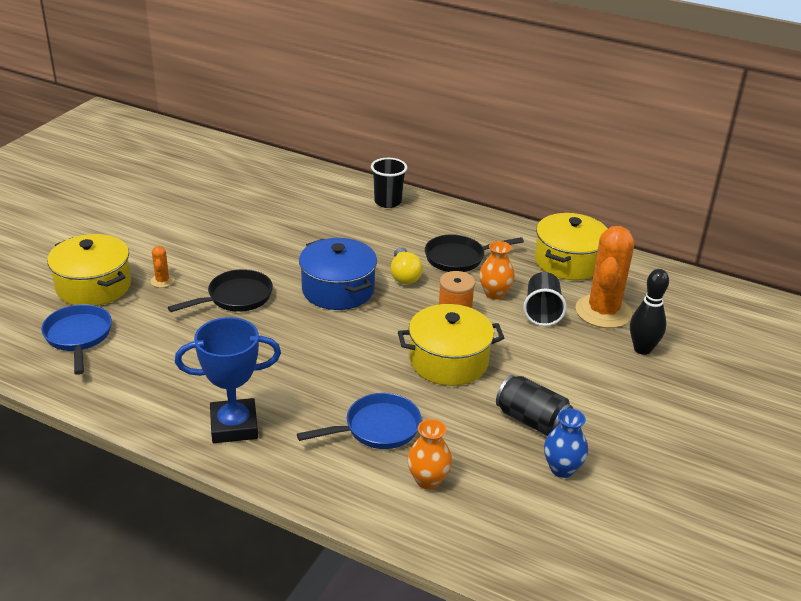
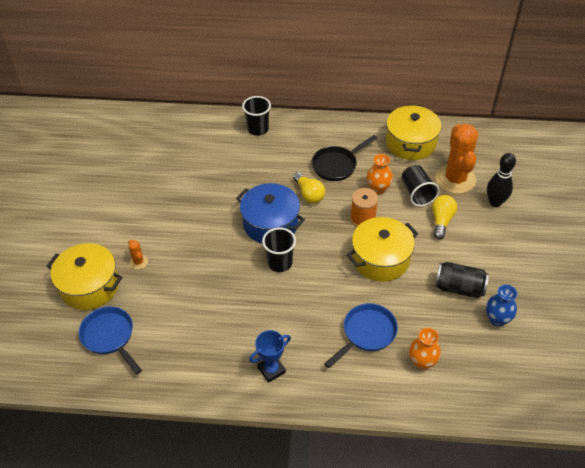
camera: 20 degrees left, 15 degrees up
black pan [168,269,273,312] -> none
blue trophy [175,317,281,443] -> blue trophy [249,330,291,383], size x0.63
none -> black cup [262,227,296,272]
none -> yellow light bulb [432,195,457,240]

